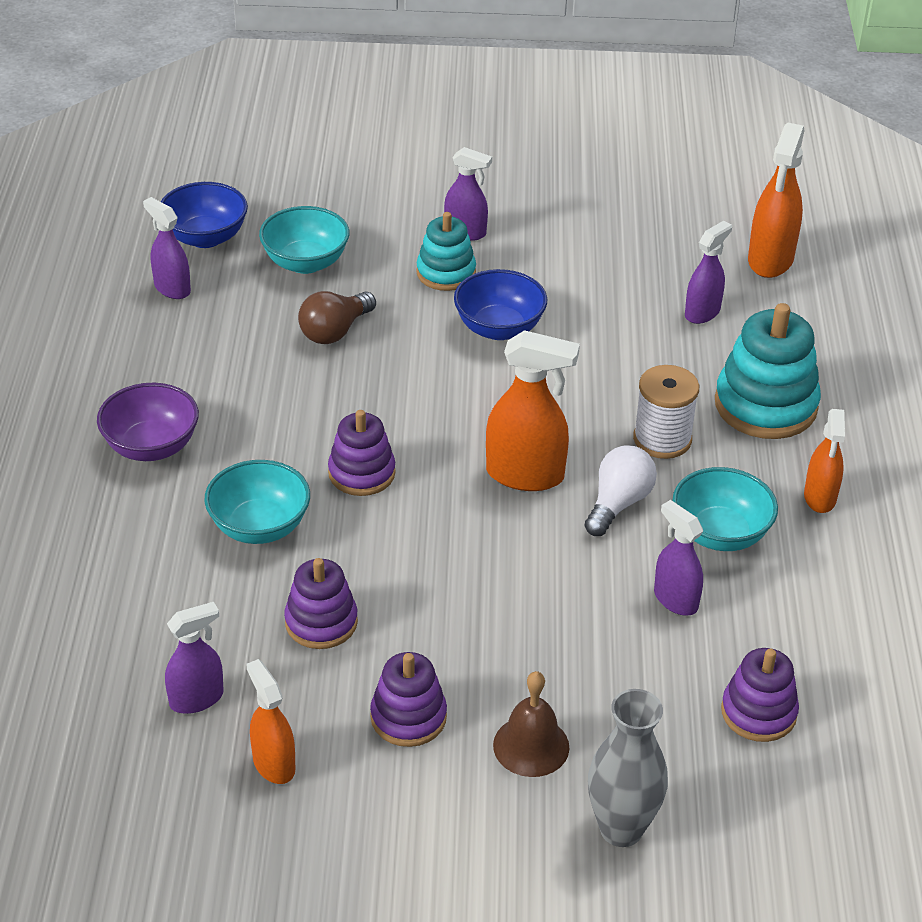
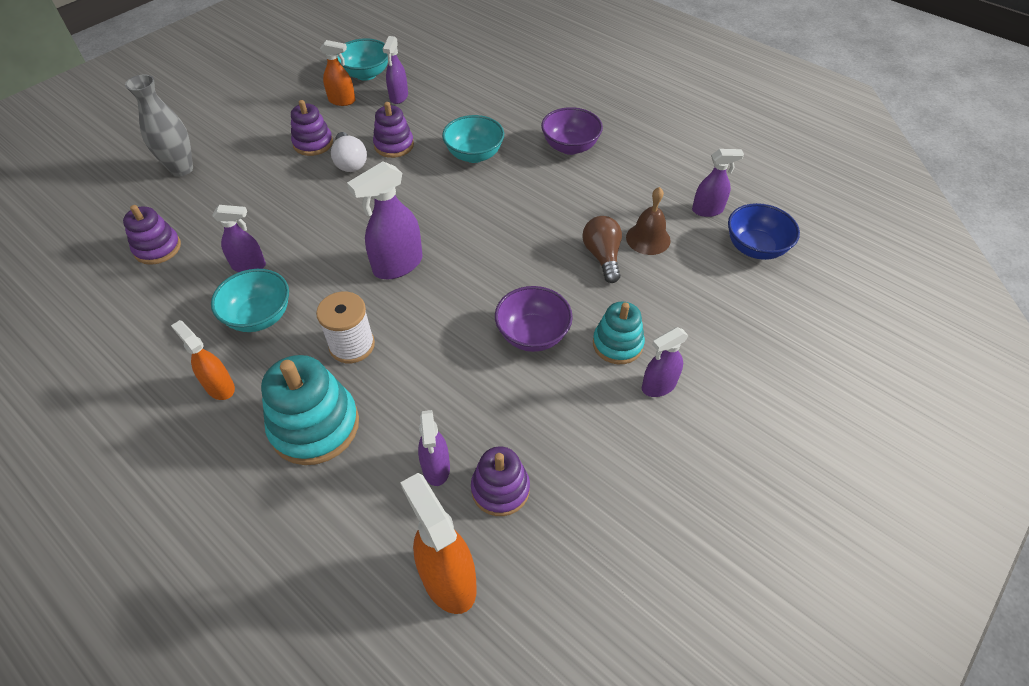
camera: 130 degrees right, 10 degrees up
turquoise bowl [259,206,349,274] -> turquoise bowl moved to [337,38,388,81]
purple stacking toy [328,410,396,496] -> purple stacking toy moved to [471,446,530,516]
blue bowl [454,269,547,340] -> purple bowl [495,286,573,352]
orange spray bottle [486,330,580,491] -> purple spray bottle [347,161,423,280]
brown bell [493,671,569,777] -> brown bell moved to [626,187,671,255]
white light bulb [584,445,657,536] -> white light bulb moved to [331,132,367,172]

